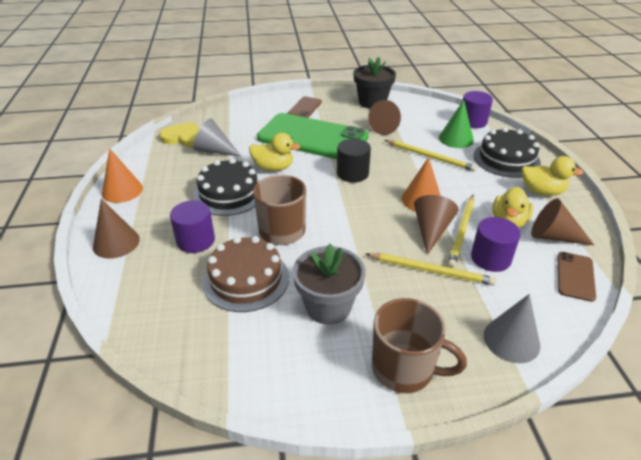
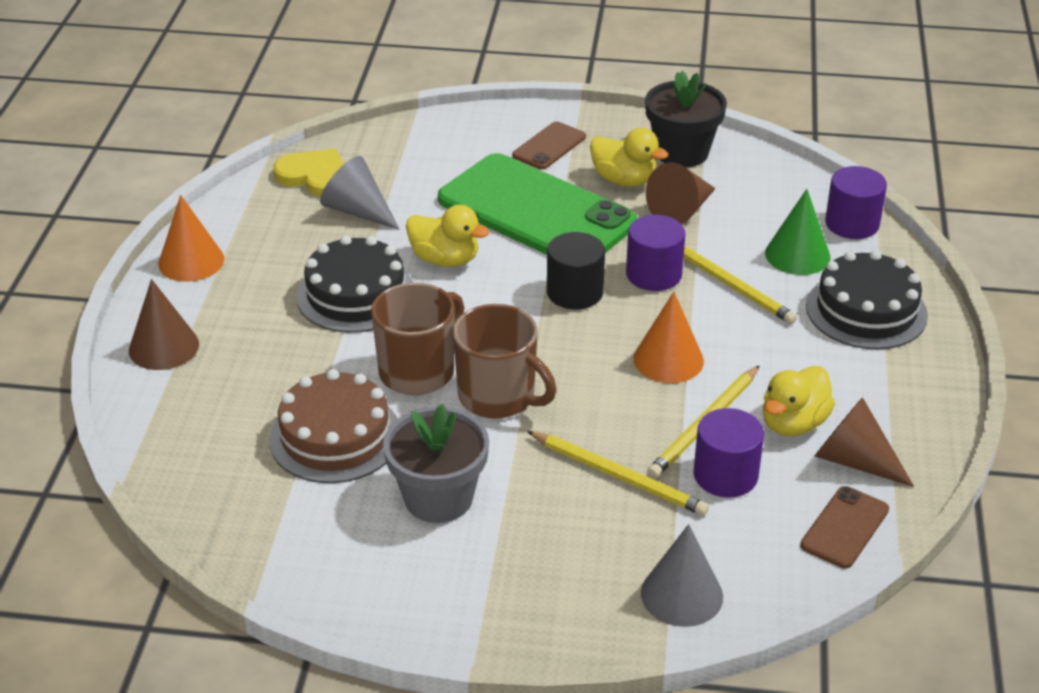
camera: 15 degrees right, 0 degrees up
purple cylinder [170,200,215,253] -> purple cylinder moved to [626,215,686,291]
brown mug [372,298,467,393] -> brown mug moved to [453,304,556,419]
brown cone [414,195,458,255] -> none
yellow duck [522,156,584,196] -> yellow duck moved to [590,128,669,186]

